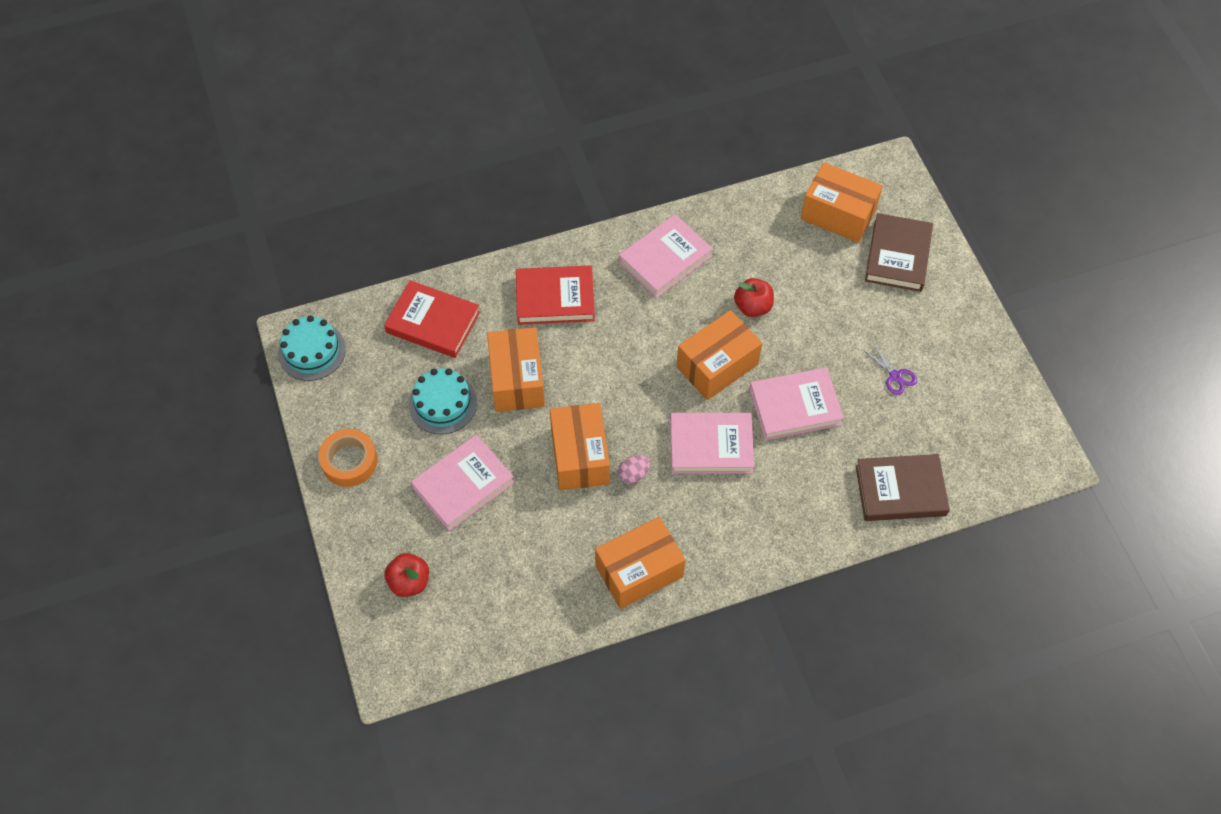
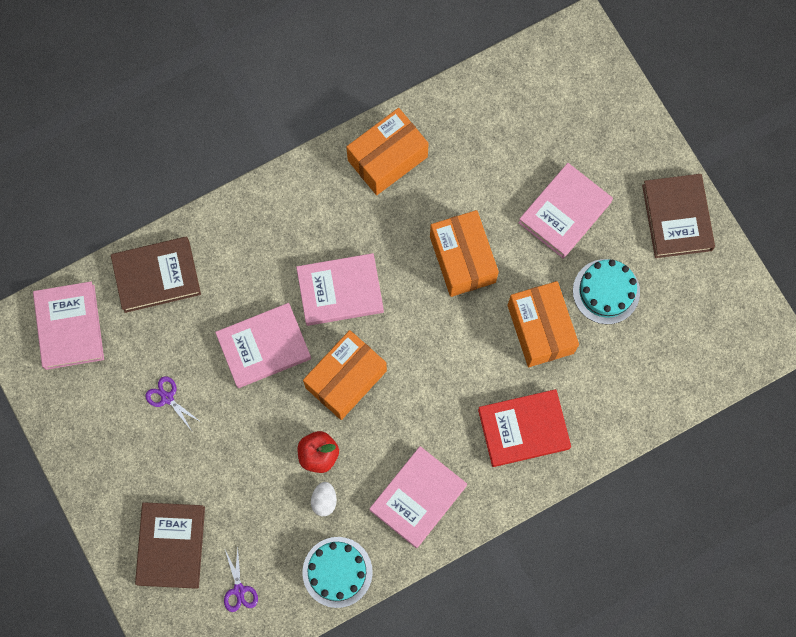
camera: 170 degrees right, 15 degrees up
turquoise cake [278,315,346,381] -> turquoise cake moved to [302,537,373,608]
orange tape [319,429,378,487] -> brown book [642,174,715,258]
red book [384,280,480,358] -> none
red apple [385,553,429,597] -> none
pink egg [618,455,650,484] -> none
orange box [801,162,883,243] -> purple scissors [224,548,258,612]
none -> pink book [33,281,104,370]
none -> white egg [311,482,337,516]

